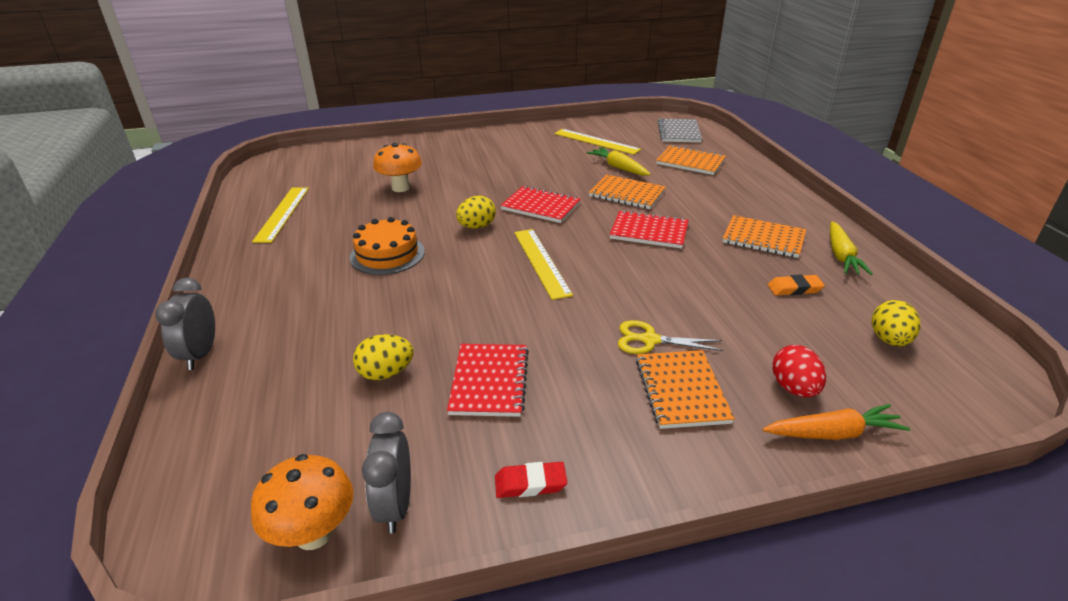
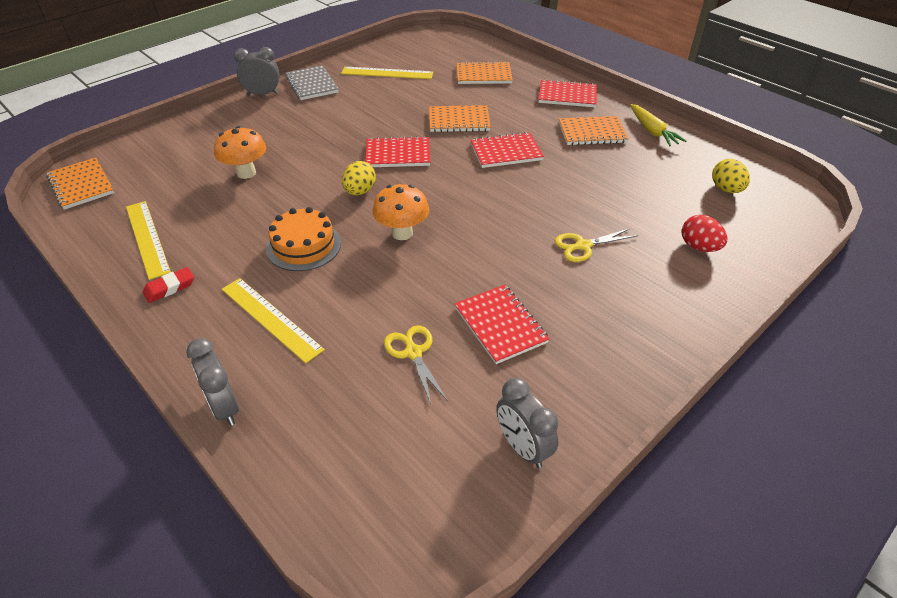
camera: 30 degrees left, 10 degrees up
orange mushroom [251,454,353,550] -> orange mushroom moved to [372,184,429,240]
yellow egg [353,334,414,380] -> yellow scissors [384,326,448,404]
red eraser [495,462,567,498] -> red eraser moved to [143,267,194,303]
yellow ruler [514,229,573,300] -> yellow ruler moved to [222,278,325,363]
yellow carrot [587,147,651,176] -> none
orange notebook [636,350,735,429] -> orange notebook moved to [46,158,114,210]
grey notebook [658,119,702,143] -> grey notebook moved to [285,65,339,100]
orange carrot [763,404,910,440] -> none
orange eraser [768,275,825,295] -> none
none -> grey clock [234,47,279,96]
none -> red notebook [538,79,597,107]

